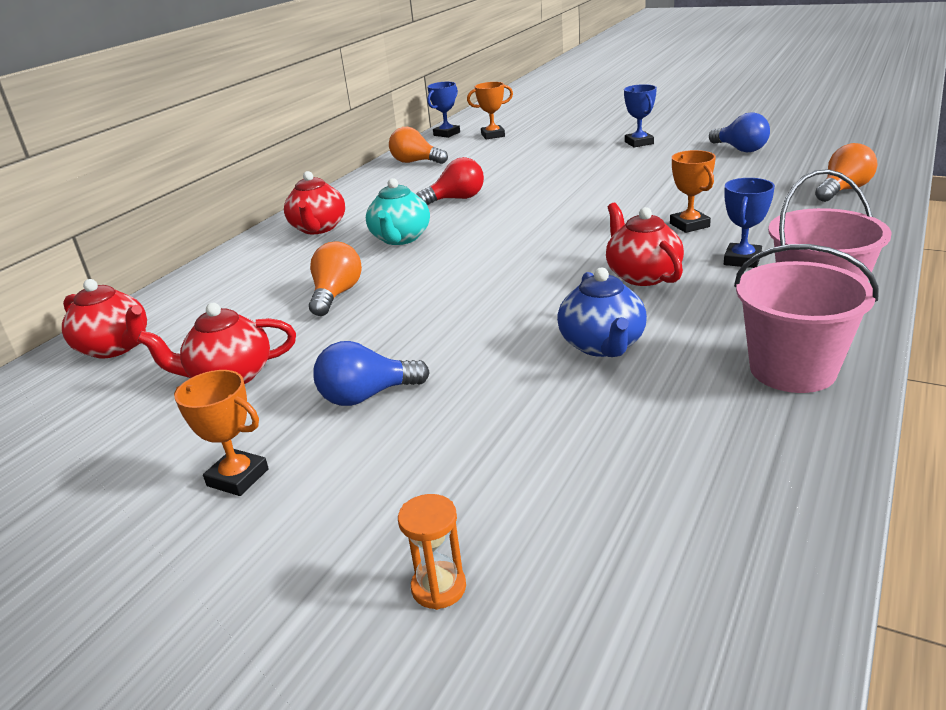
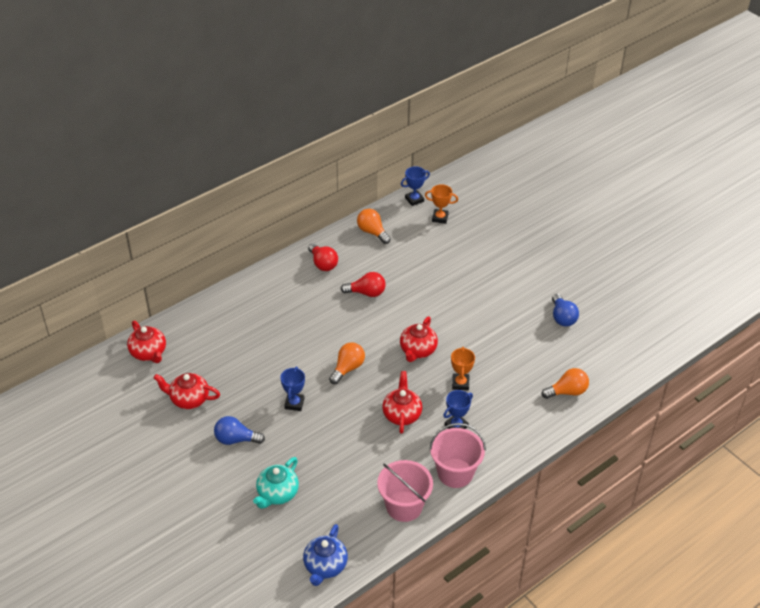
camera: 20 degrees right, 15 degrees up
orange trophy [174,370,269,496] -> none
red teapot [284,171,345,234] -> red teapot moved to [400,316,438,362]
orange light bulb [309,241,362,316] -> orange light bulb moved to [329,342,365,384]
turquoise teapot [366,178,430,245] -> turquoise teapot moved to [253,457,299,509]
orange hourglass [398,494,466,610] -> none
blue teapot [557,267,647,357] -> blue teapot moved to [303,524,348,586]
blue trophy [624,84,657,147] -> blue trophy moved to [280,367,305,411]
none -> red light bulb [308,243,338,271]

